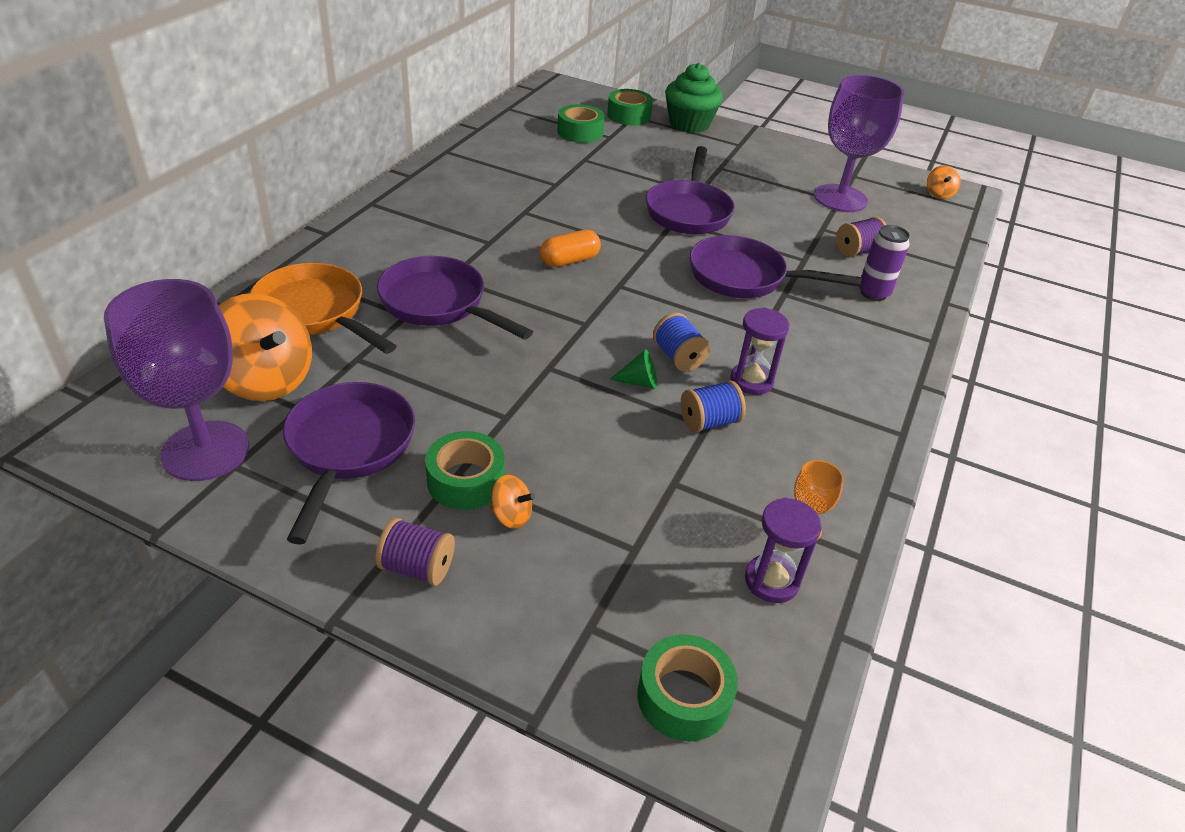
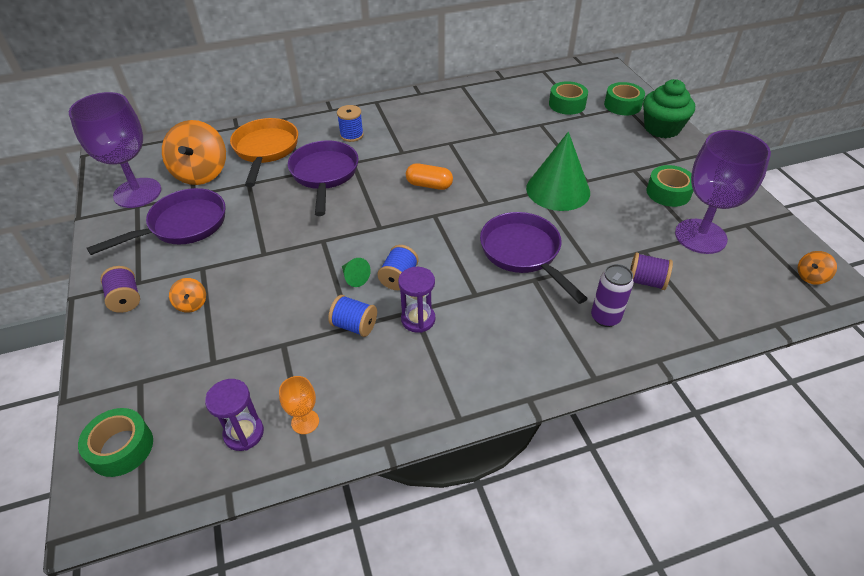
camera: 50 degrees right, 5 degrees up
green tape [425,431,505,510] -> green tape moved to [647,165,693,207]
purple pan [646,146,735,234] -> green cone [526,132,590,211]
none -> blue spool [337,105,364,142]

